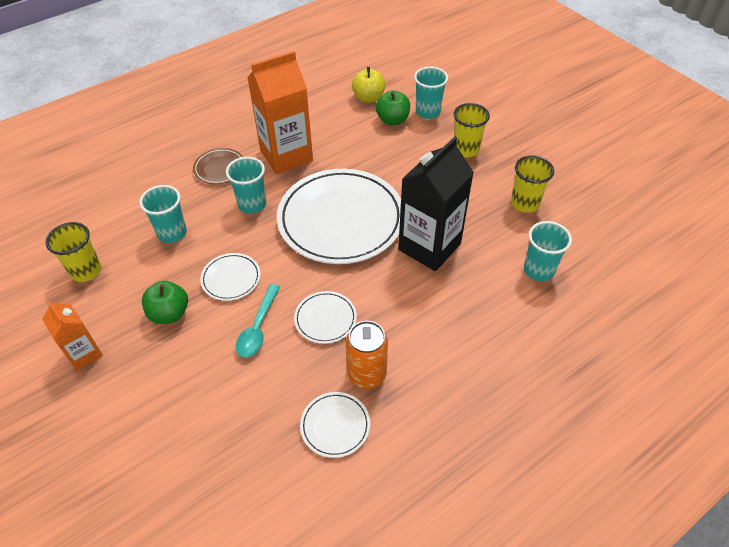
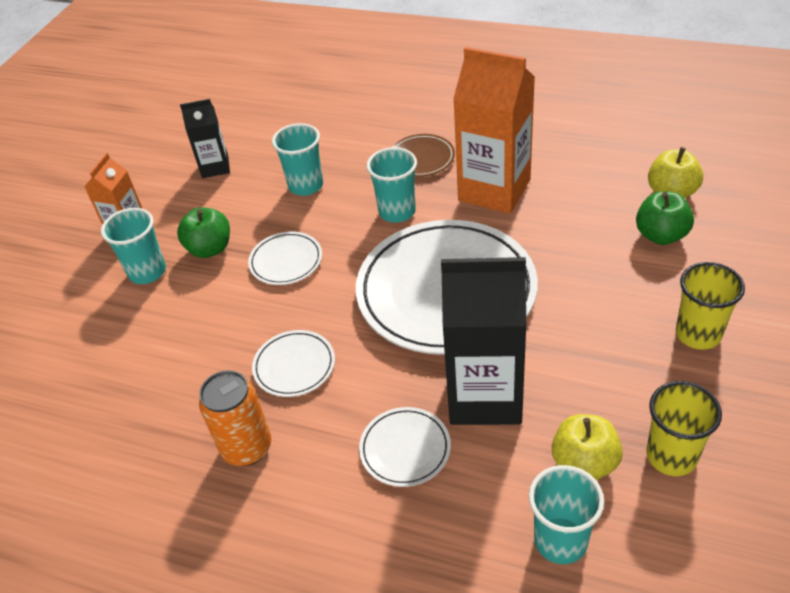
camera: 60 degrees right, 5 degrees down
yellow cup [45,222,101,282] -> black carton [180,99,230,178]
turquoise spoon [236,284,280,358] -> none
white plate [300,392,370,458] -> white plate moved to [359,407,451,487]
turquoise cup [414,67,448,119] -> turquoise cup moved to [101,208,166,284]
none -> yellow apple [552,414,623,480]

